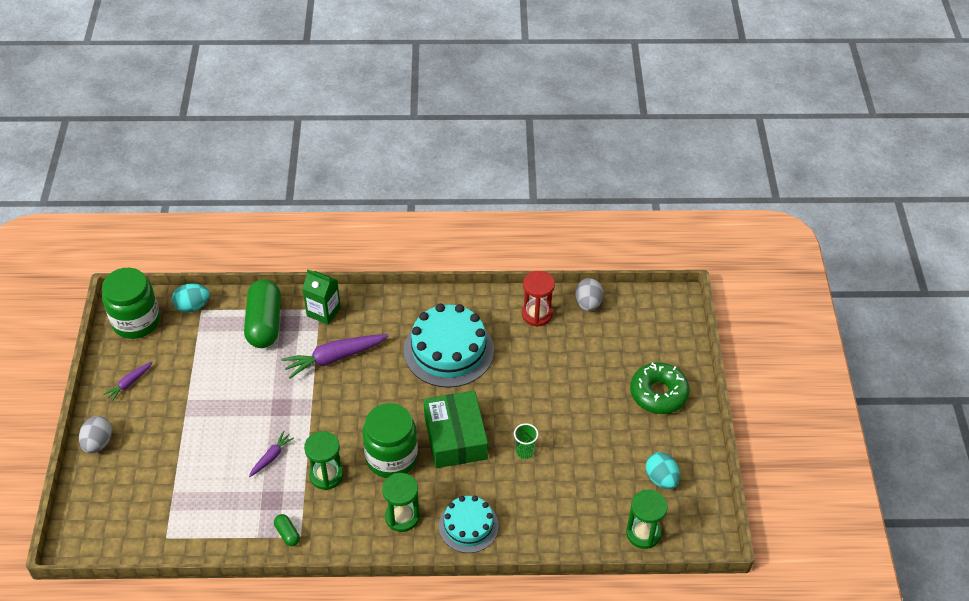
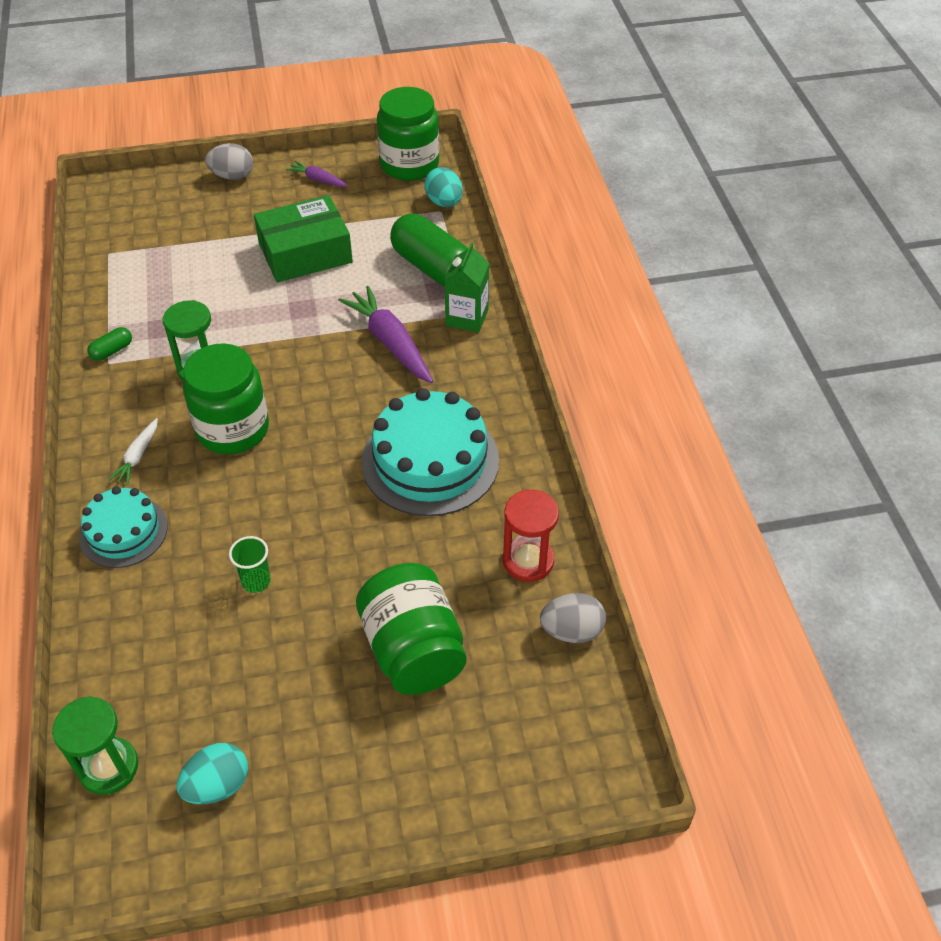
camera: 80 degrees right, 0 degrees up
green capsule [244,279,281,348] -> green capsule turned 60 degrees clockwise [390,214,468,286]
purple carrot [249,431,294,477] -> none
green hourglass [382,473,420,532] -> white carrot [109,418,158,485]
green box [424,391,488,468] -> green box moved to [254,195,353,282]
green donut [630,362,690,414] -> none
none -> green jar [356,563,466,695]

